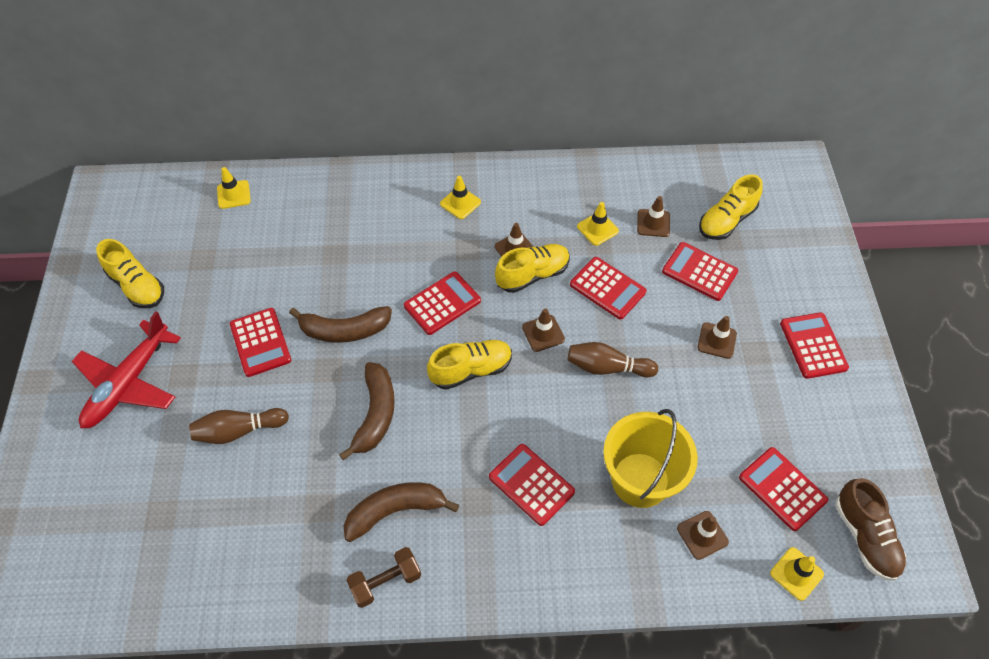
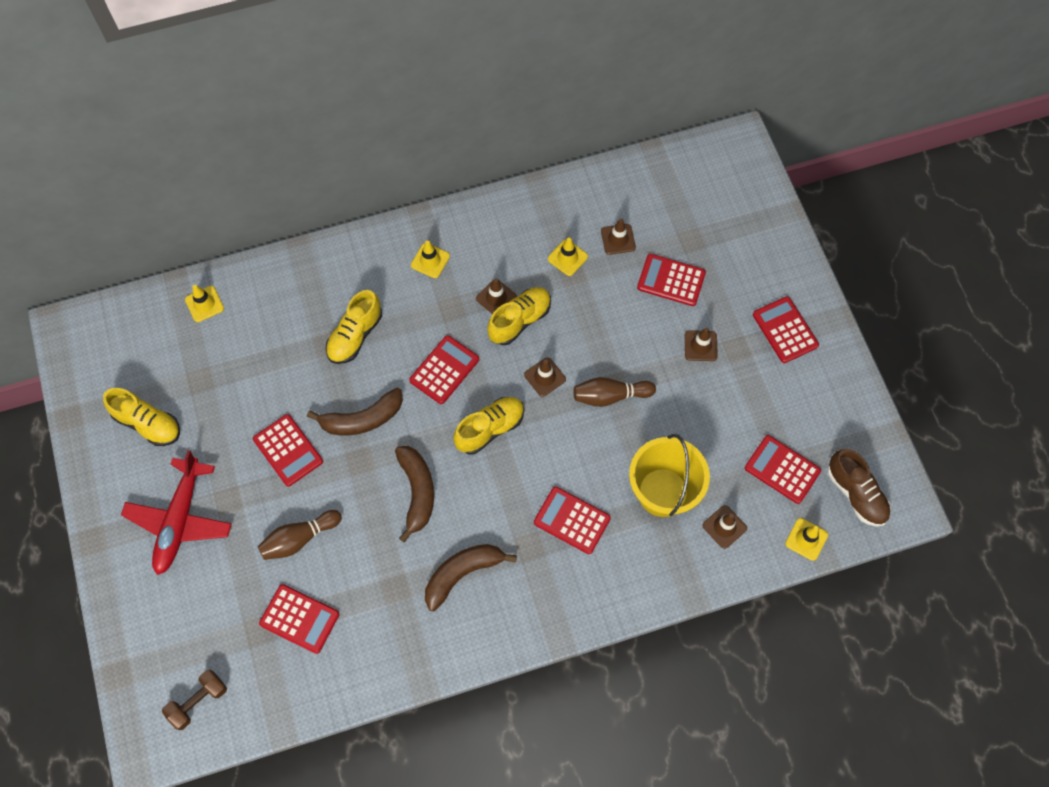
camera: 15 degrees left, 10 degrees up
brown dumbbell [346,547,421,608] -> brown dumbbell moved to [162,670,227,730]
red calculator [570,257,646,319] -> red calculator moved to [259,584,339,654]
yellow shoe [699,174,763,240] -> yellow shoe moved to [326,290,382,364]

